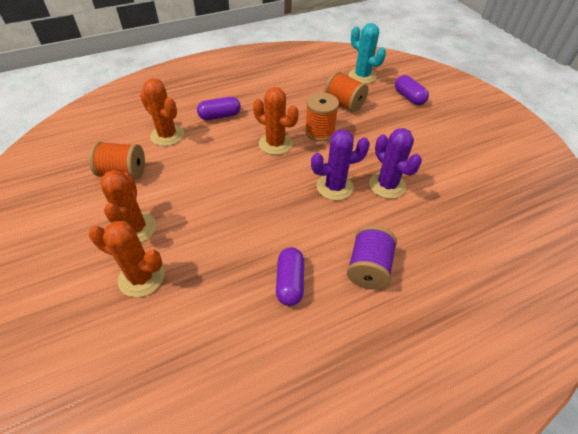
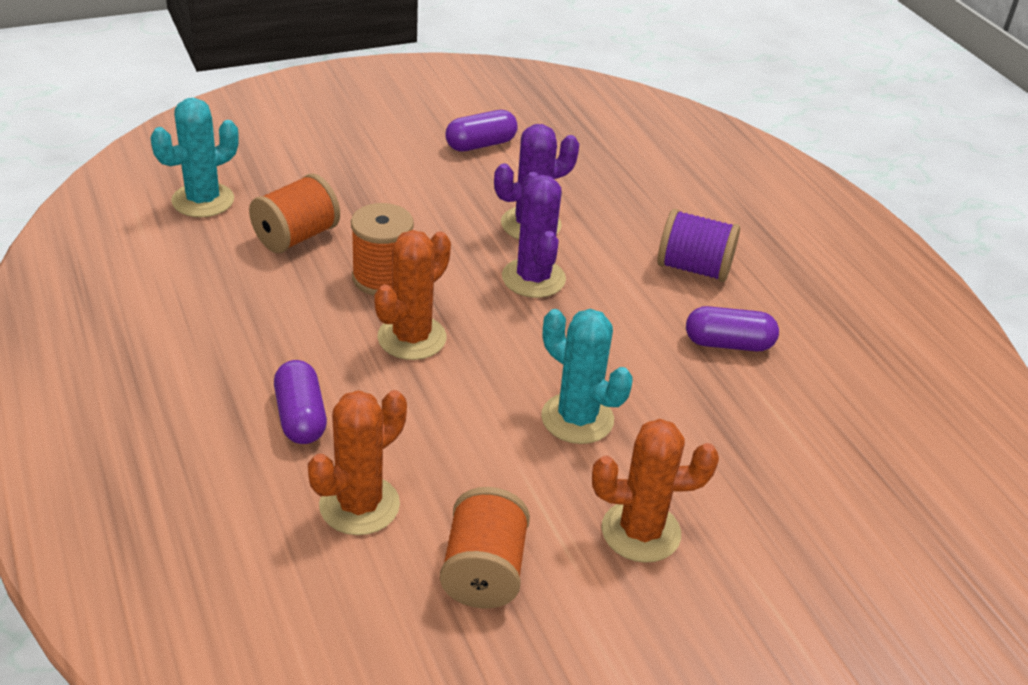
camera: 90 degrees left, 10 degrees down
orange cactus [89,221,164,297] -> none
purple capsule [395,75,429,105] -> purple capsule moved to [445,110,518,152]
none -> turquoise cactus [541,309,633,444]

